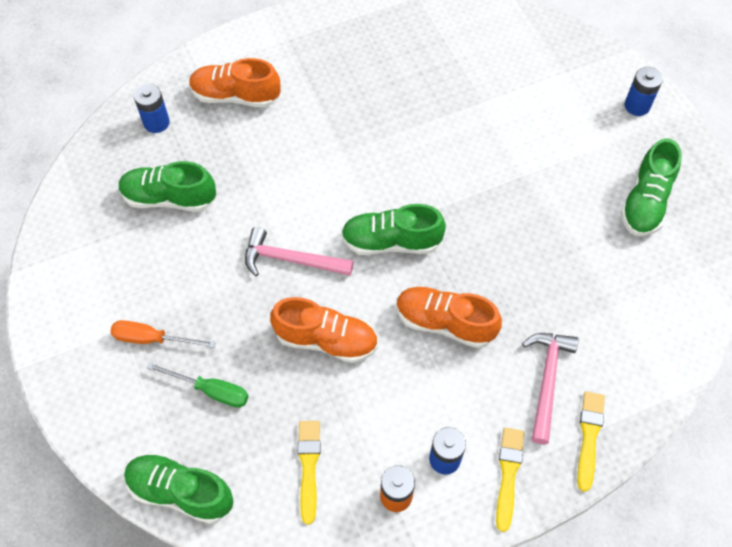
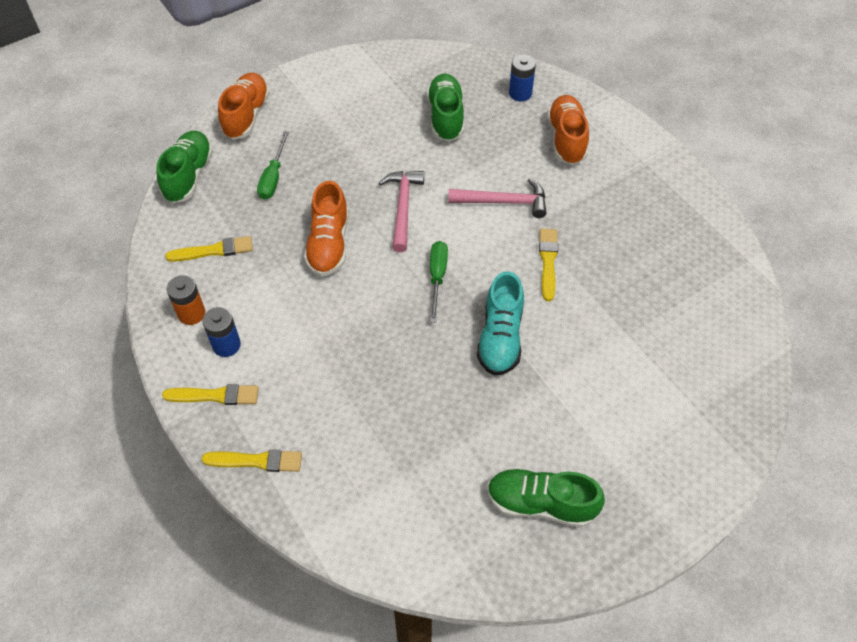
camera: 80 degrees right, 5 degrees down
orange screwdriver [110,320,216,348] -> none
green shoe [341,204,446,255] -> green screwdriver [430,241,448,323]
orange shoe [396,287,502,348] -> orange shoe moved to [218,73,270,140]
pink hammer [522,333,578,444] -> pink hammer moved to [448,178,546,218]
blue battery [625,67,663,116] -> none
none -> turquoise shoe [477,271,524,376]
none -> yellow brush [539,229,558,301]

